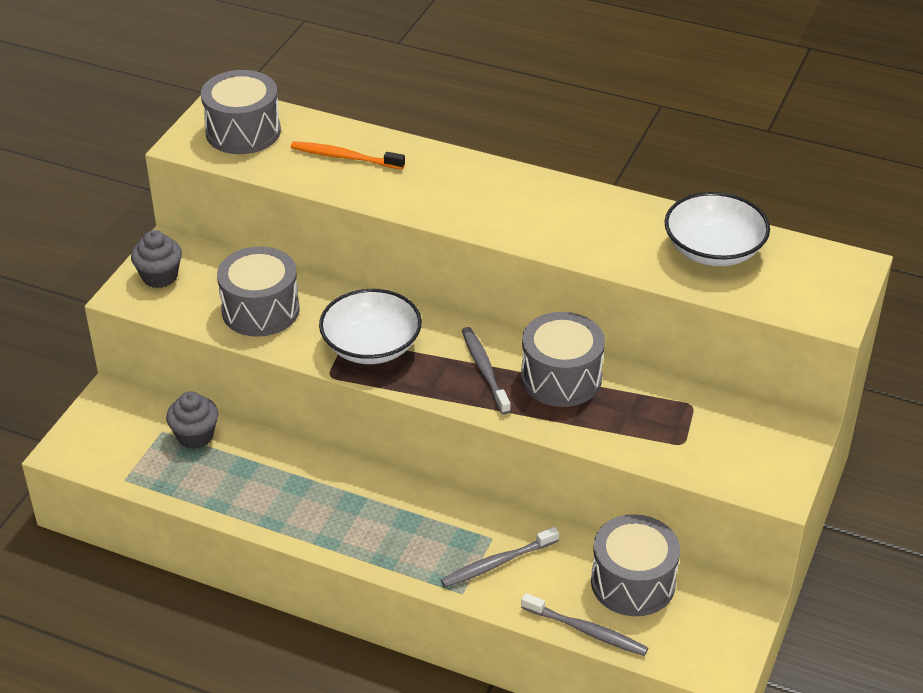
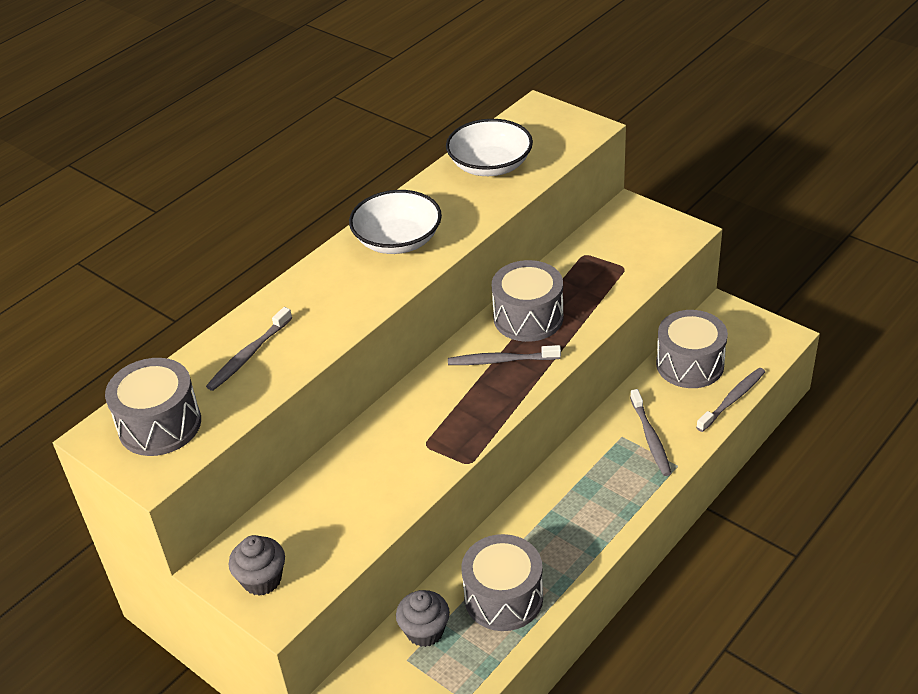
camera: 70 degrees left, 0 degrees up
grey drum [217,246,300,337] -> grey drum moved to [461,534,543,631]
orange toothbrush [291,141,405,169] -> grey toothbrush [206,307,292,391]
white bowl [319,289,422,364] -> white bowl moved to [349,190,442,254]

